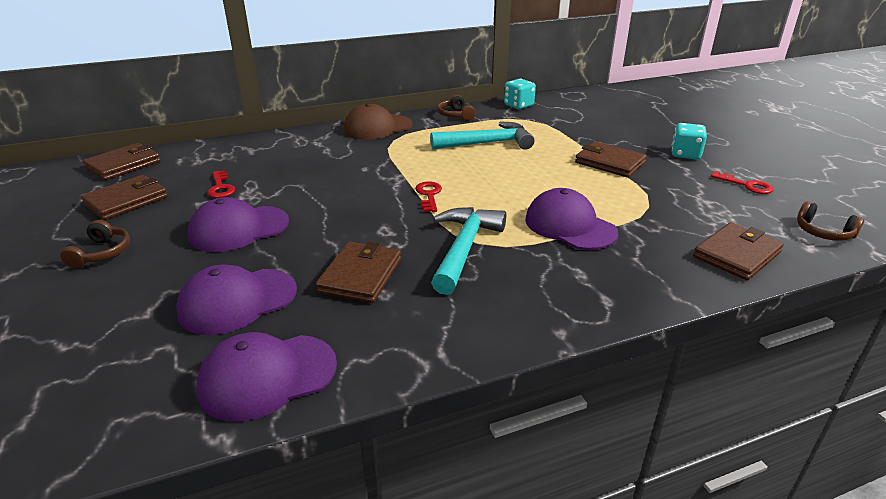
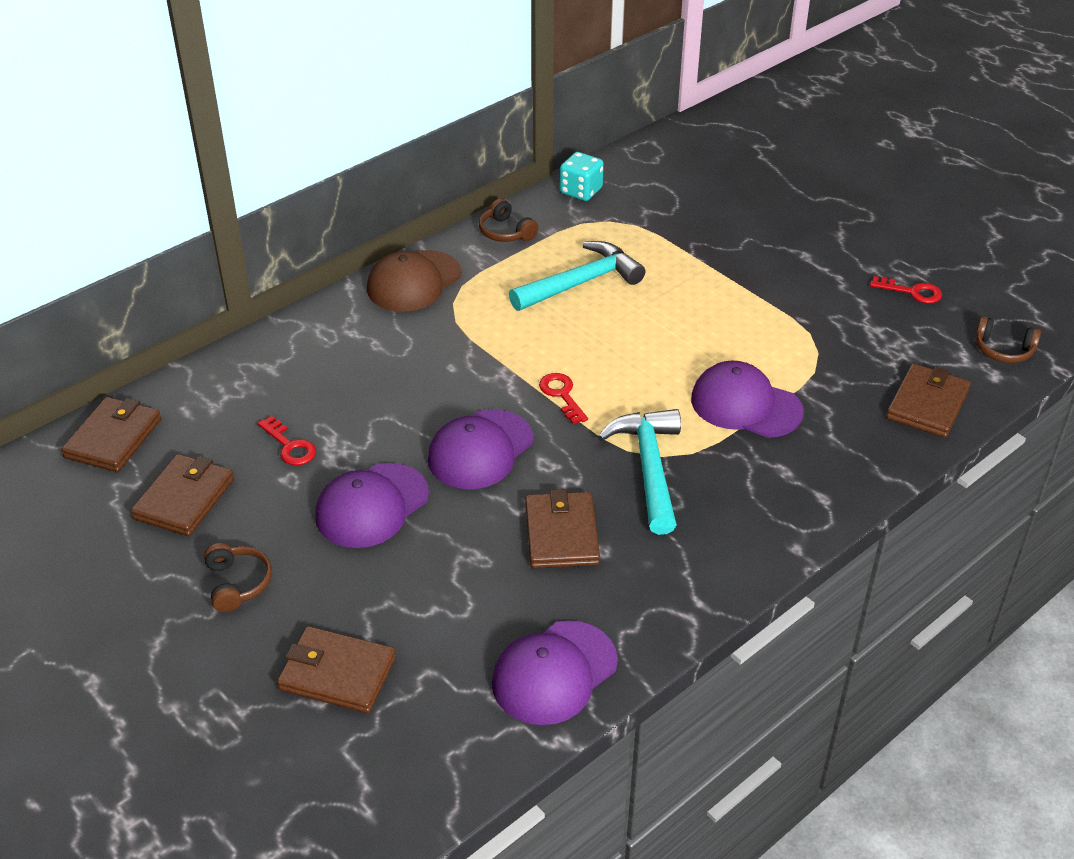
camera: 20 degrees left, 10 degrees up
purple cap [176,264,297,335] -> purple cap moved to [428,409,533,489]
brown wallet [575,142,647,177] -> brown wallet moved to [277,626,396,713]
turquoise dice [672,123,707,160] -> none

